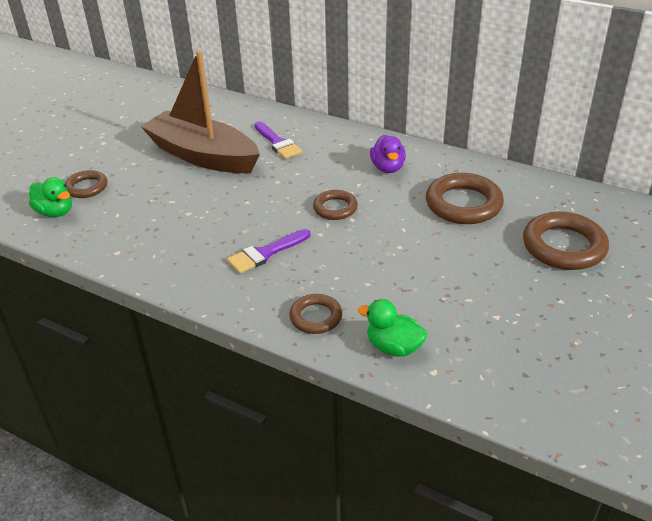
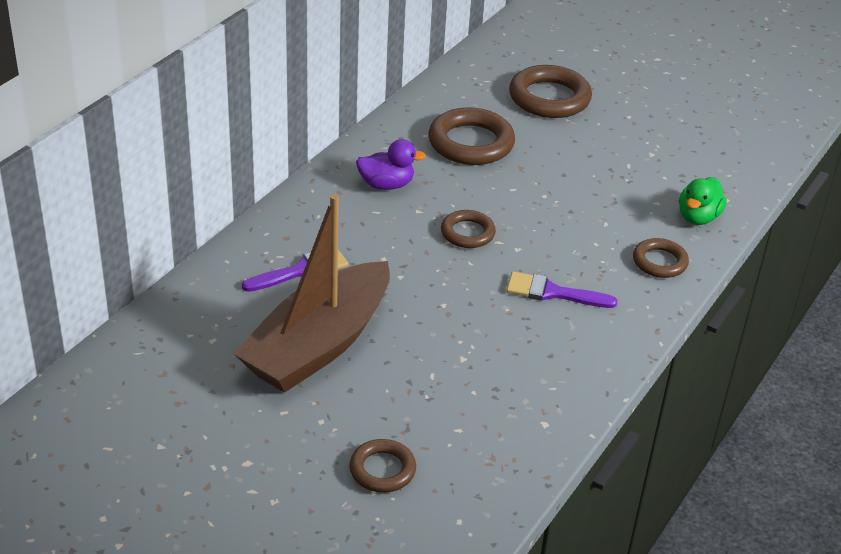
camera: 90 degrees left, 0 degrees up
green duck [29,177,72,217] -> none
purple brush [227,229,310,274] -> purple brush turned 135 degrees clockwise [506,272,618,308]

